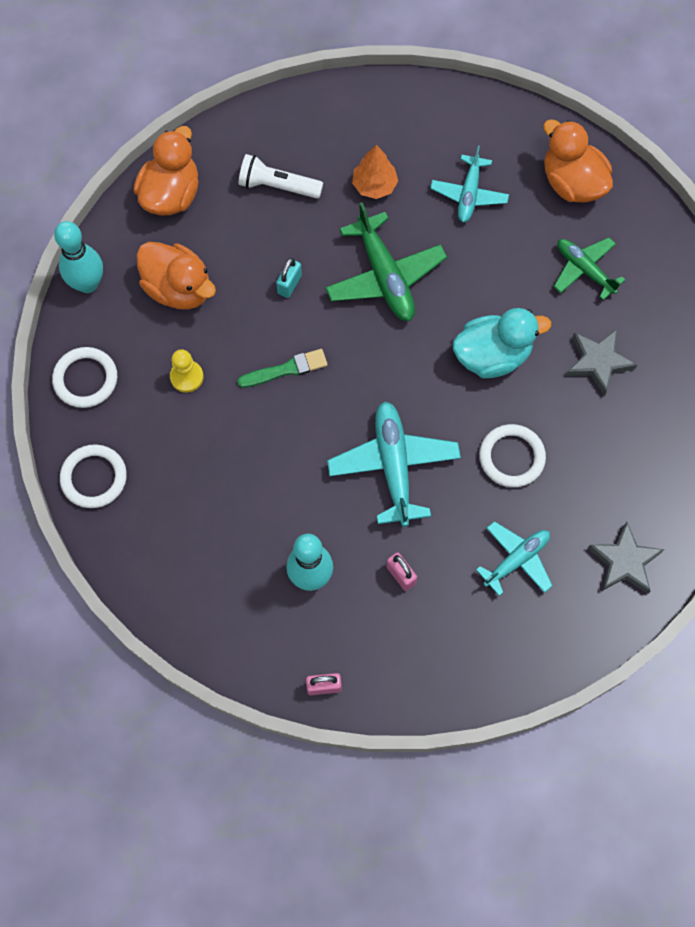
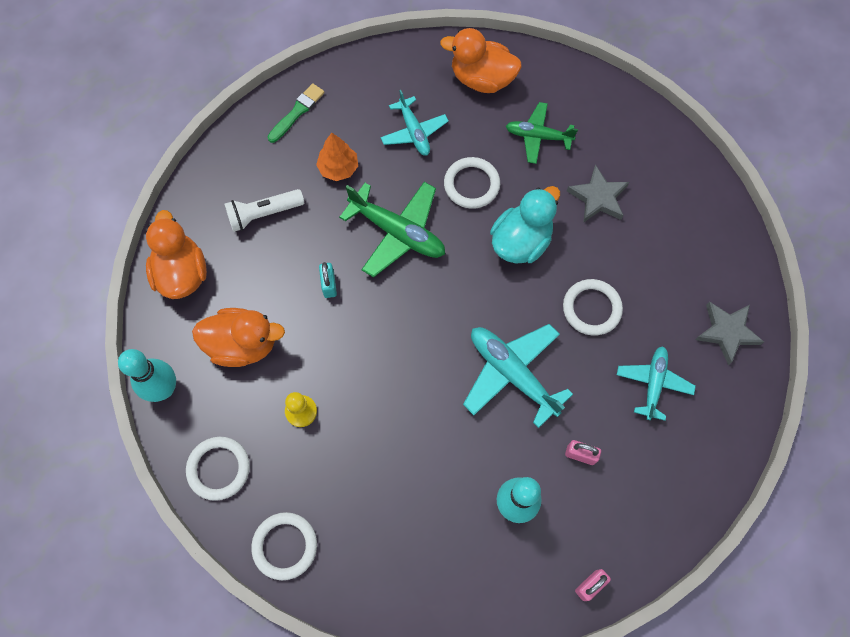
camera: 35 degrees left, 0 degrees up
green brush [237,349,328,388] -> green brush moved to [268,83,325,143]
none -> white ring [444,157,500,209]

